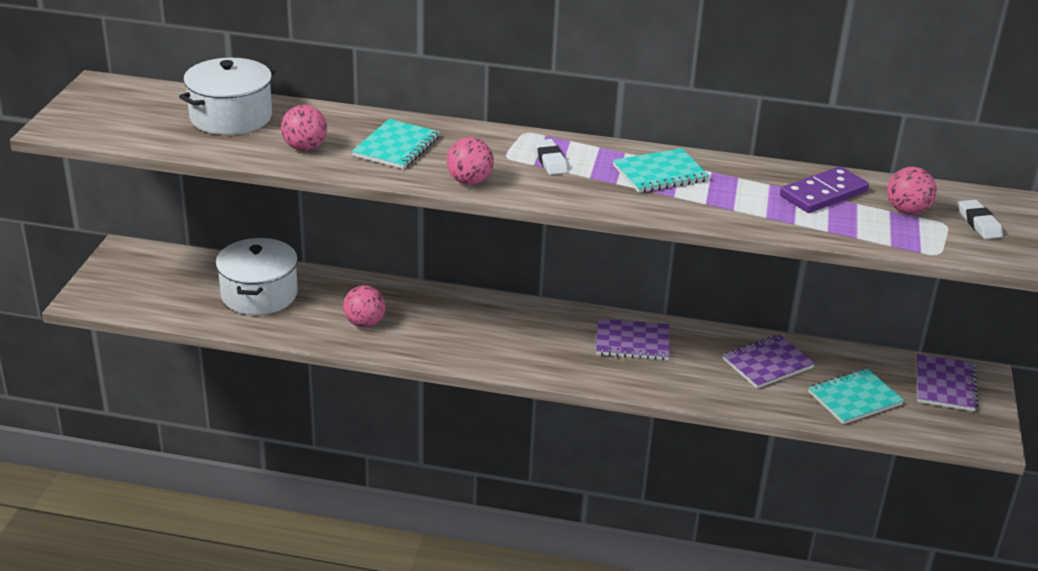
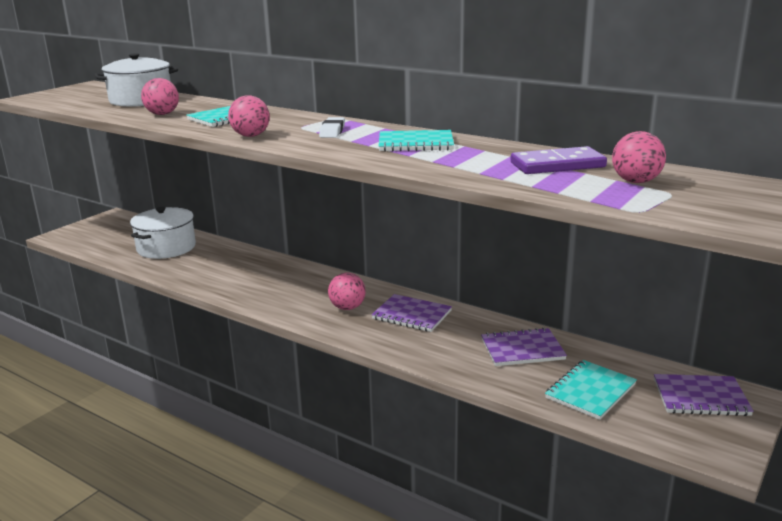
camera: 25 degrees right, 10 degrees down
pink ball [343,285,386,328] -> pink ball moved to [328,273,366,310]
turquoise notebook [808,369,904,424] -> turquoise notebook turned 45 degrees counterclockwise [545,360,637,420]
purple notebook [917,354,979,411] -> purple notebook turned 60 degrees clockwise [654,374,754,416]
white eraser [959,200,1003,239] -> none

